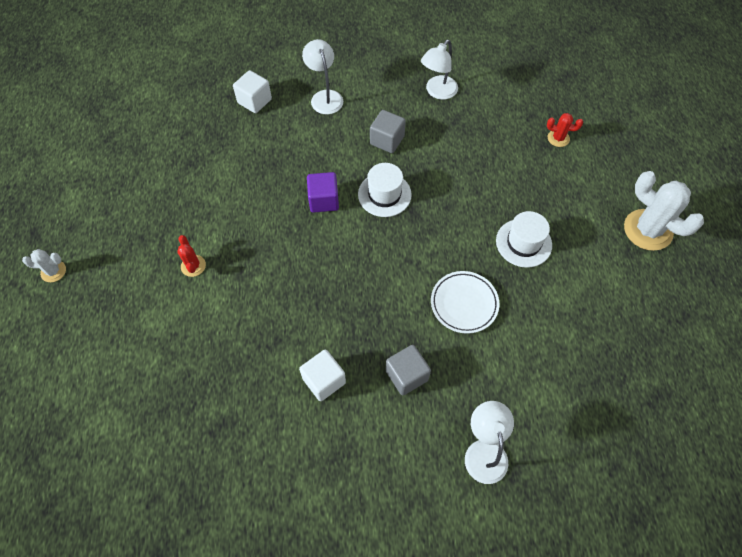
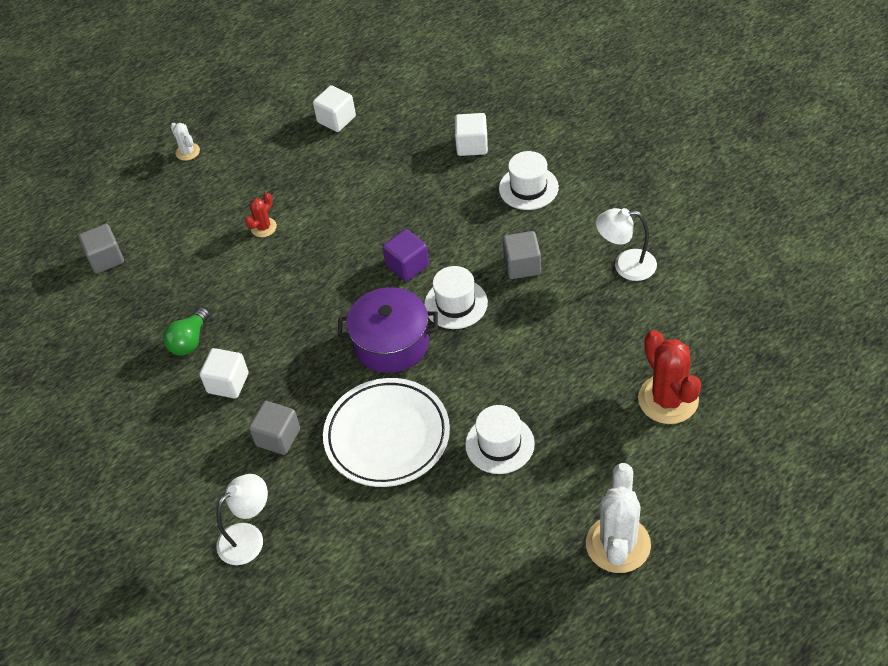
camera: 60 degrees right, 10 degrees down
white lamp [302,39,343,114] -> white hat [499,151,559,210]
white plate [431,271,499,334] -> white plate [323,378,450,487], size x1.61
red cactus [547,113,583,147] -> red cactus [638,330,701,424], size x2.00
none -> grey cube [78,224,124,274]
none -> green light bulb [163,307,210,356]
none -> white cube [313,85,356,132]
none -> purple pot [338,287,438,373]

